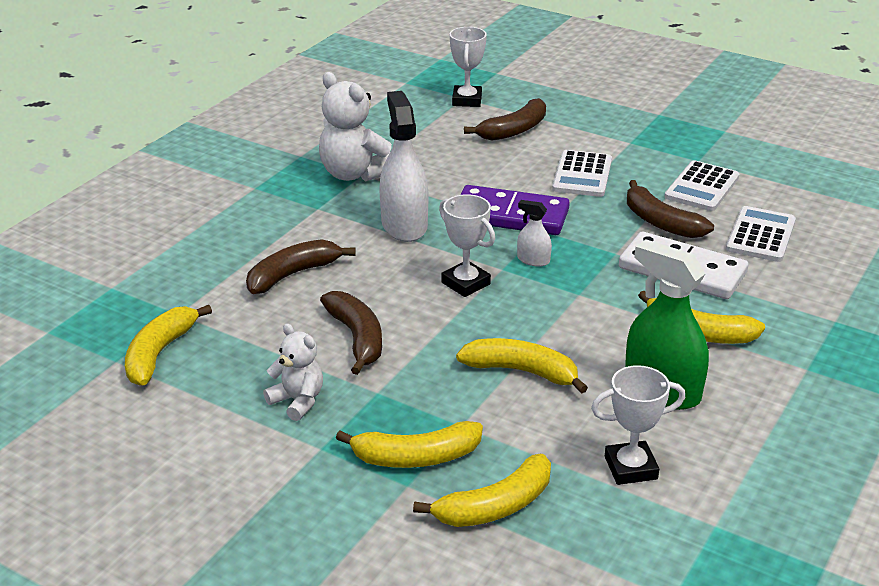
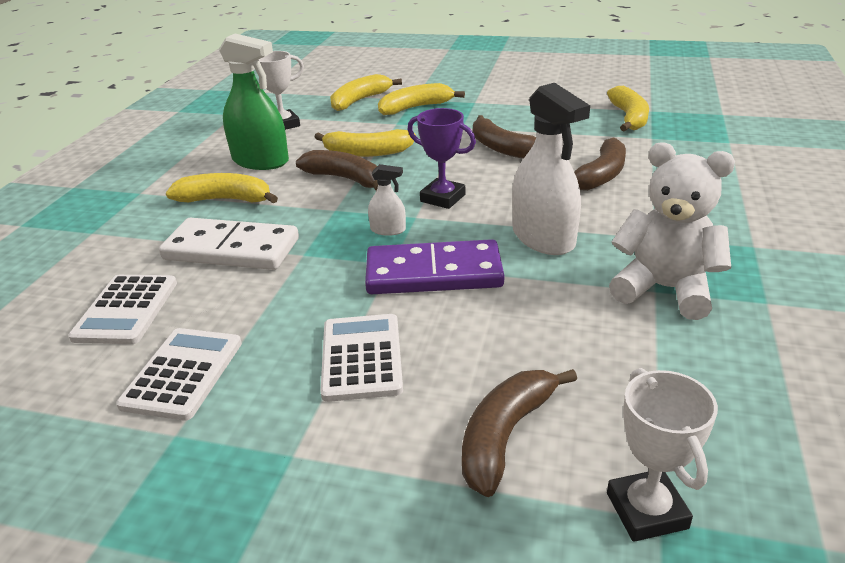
camera: 165 degrees right, 0 degrees up
white teddy bear [263,324,323,421] -> none
white trophy [439,194,495,297] -> purple trophy [408,108,476,209]
brown banana [627,180,714,238] -> brown banana moved to [296,150,378,191]

